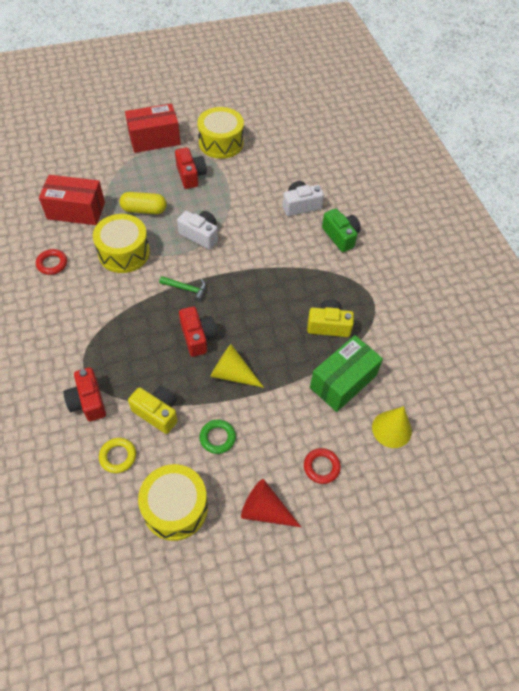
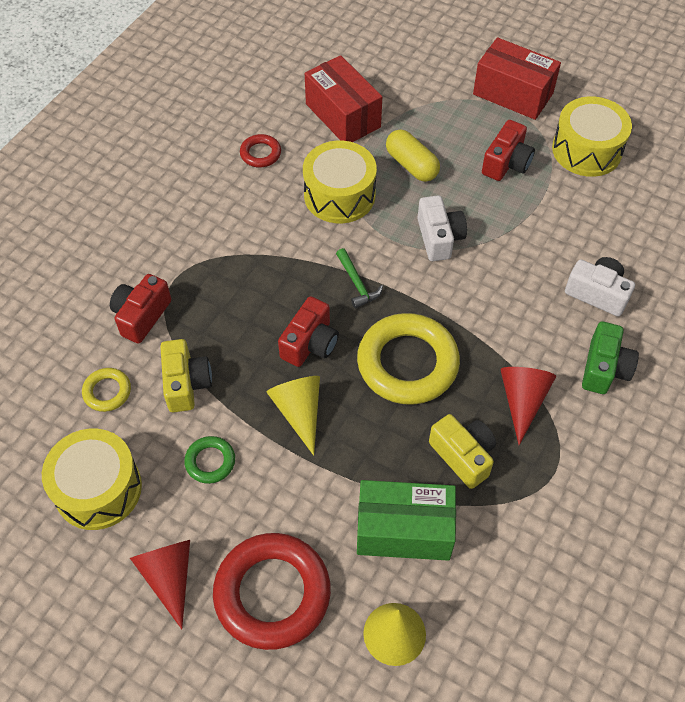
camera: 50 degrees right, 0 degrees up
red ring [304,448,341,484] -> red ring [213,533,331,650], size x2.13
none -> yellow ring [357,313,460,405]
none -> red cone [500,367,556,445]

